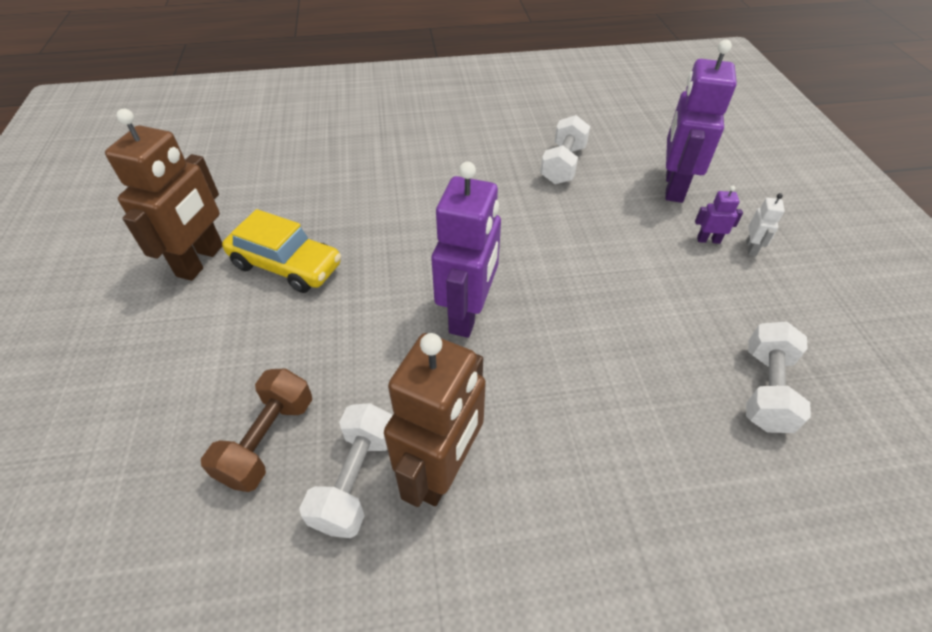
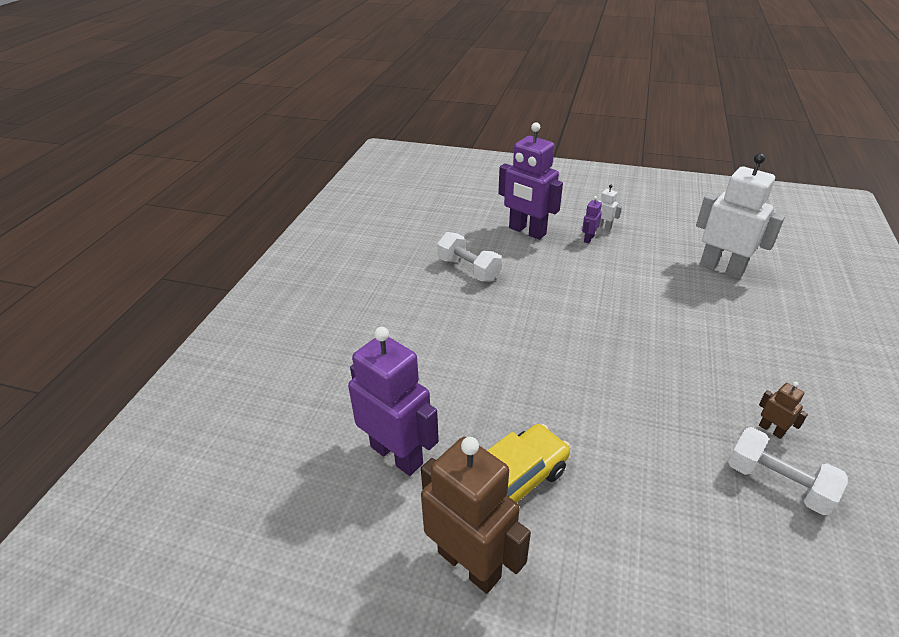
camera: 65 degrees left, 10 degrees down
brown dumbbell [201,368,312,492] -> none
brown robot [384,333,486,507] -> brown robot [759,381,808,439], size x0.42
purple robot [431,162,501,338] -> purple robot moved to [348,327,439,476]
white dumbbell [746,321,811,433] -> white robot [696,153,785,279]

